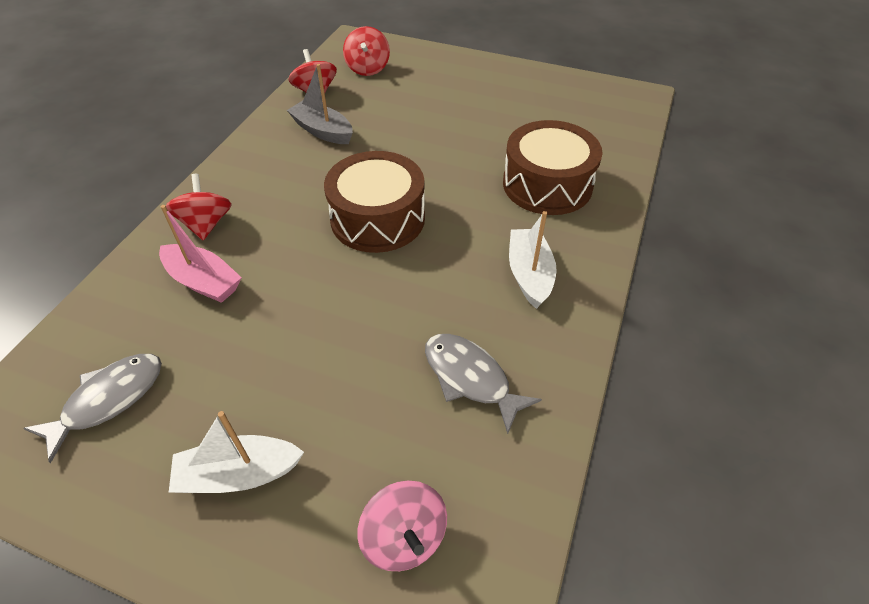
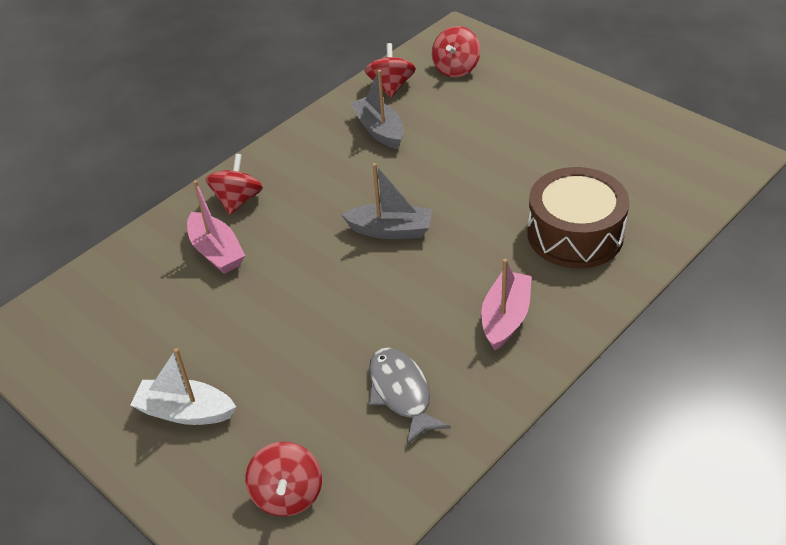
camera: 25 degrees right, 5 degrees down
grey fish [23,354,162,464] -> none
brown drum [324,151,425,253] -> grey boat [341,163,432,239]
pink spinning top [358,481,447,571] -> red spinning top [246,442,322,516]
white boat [509,211,557,309] -> pink boat [481,259,532,351]

